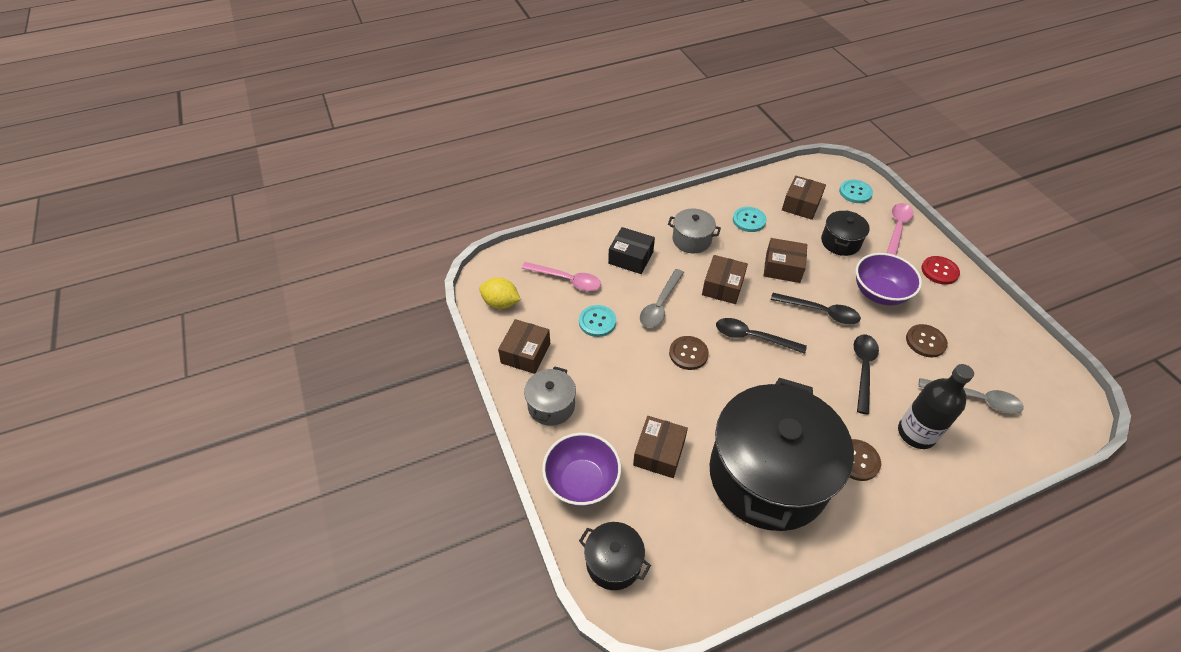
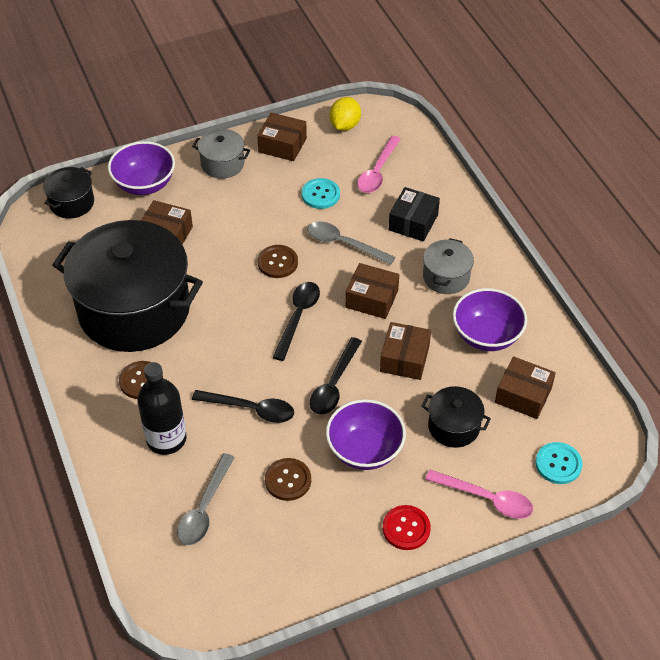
camera: 90 degrees right, 0 degrees up
turquoise button [733,207,767,232] -> purple bowl [453,288,527,351]

